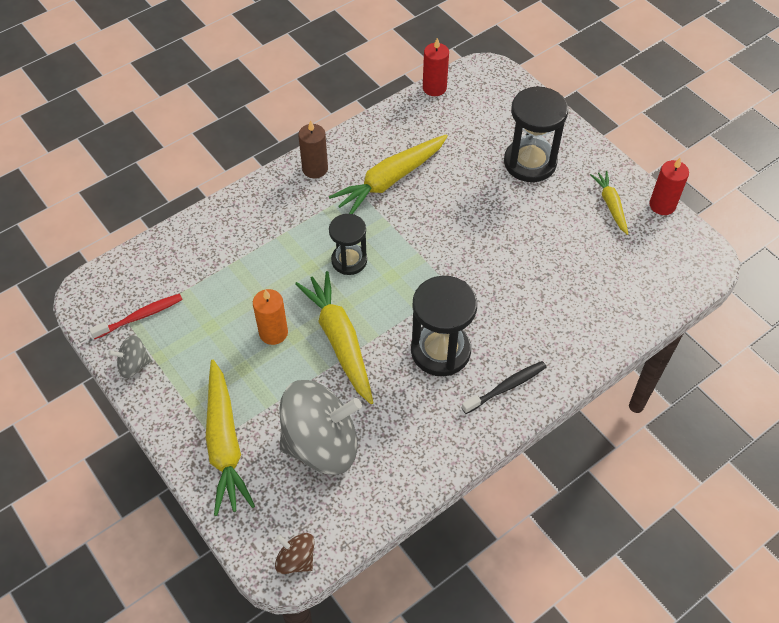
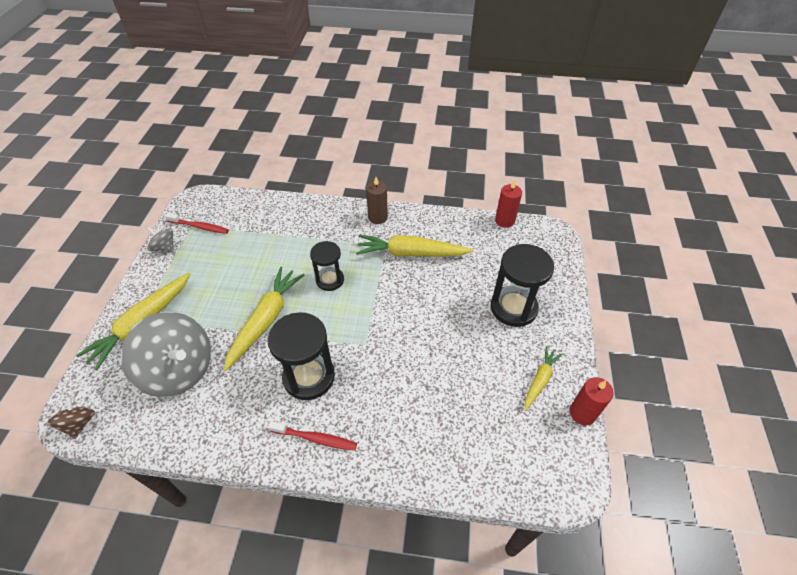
camera: 45 degrees right, 5 degrees down
orange candle [253,289,288,345] -> none
black toothbrush [461,361,546,414] -> red toothbrush [268,421,357,451]

